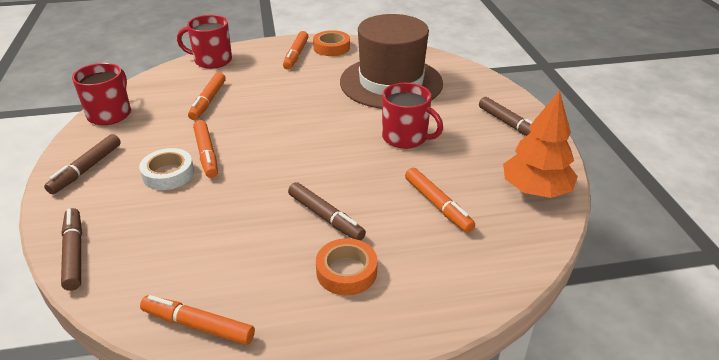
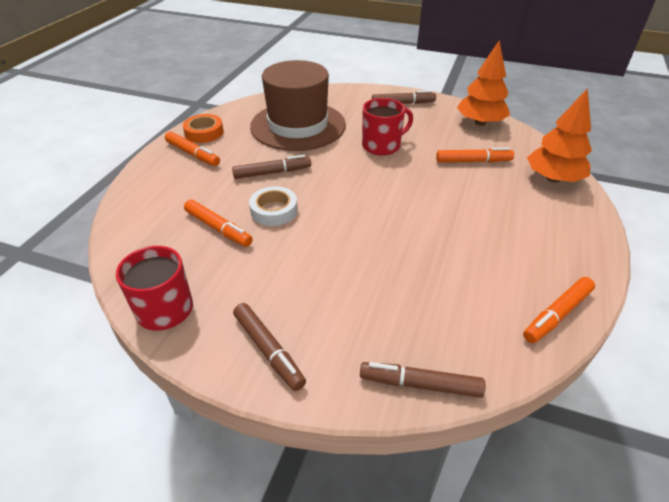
camera: 60 degrees left, 5 degrees up
white tape [139,148,194,190] -> white tape moved to [249,186,298,226]
red mug [177,15,232,69] -> none
orange marker [193,120,218,178] -> none
brown marker [288,182,366,241] -> brown marker moved to [232,155,311,179]
orange tape [316,238,378,295] -> none
none -> orange tree [527,88,592,183]

